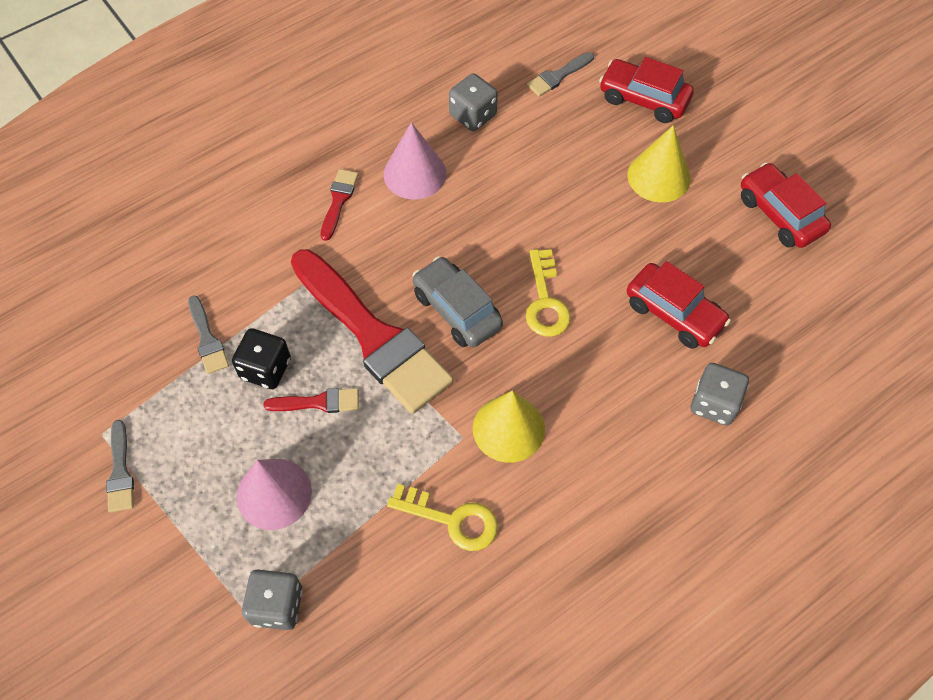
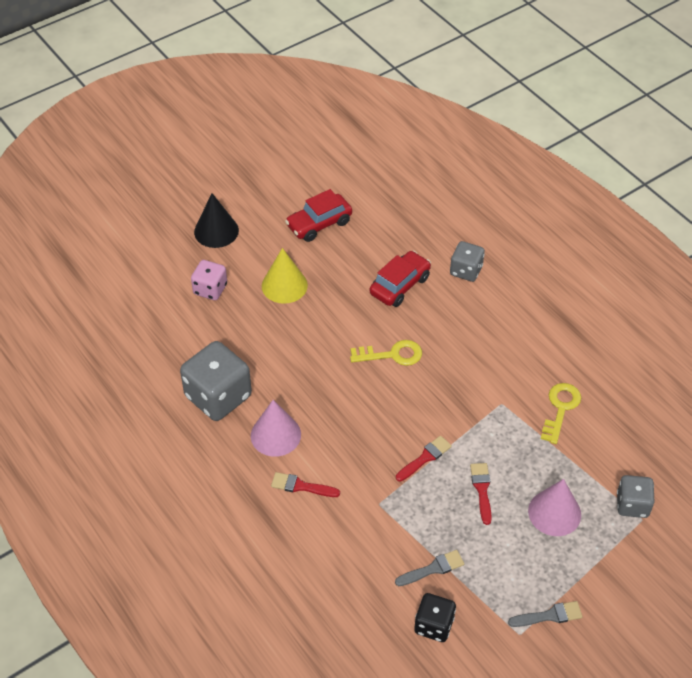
camera: 90 degrees left, 10 degrees down
black dice [232,328,291,389] -> black dice moved to [414,593,456,642]
red brush [291,249,454,414] -> red brush [396,436,452,482], size x0.42
grey car [412,256,503,347] -> none
grey dice [449,73,498,131] -> grey dice [180,341,252,421], size x1.74
yellow cone [473,391,545,463] -> none
grey brush [527,52,594,97] -> none
red car [599,57,694,123] -> pink dice [191,260,227,300]
none -> black cone [194,193,239,248]

